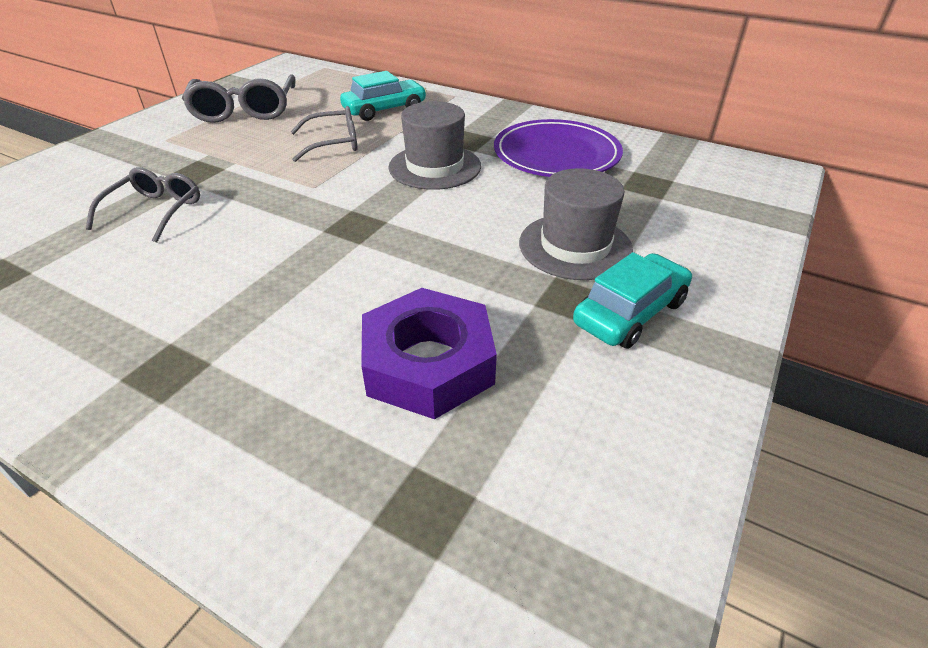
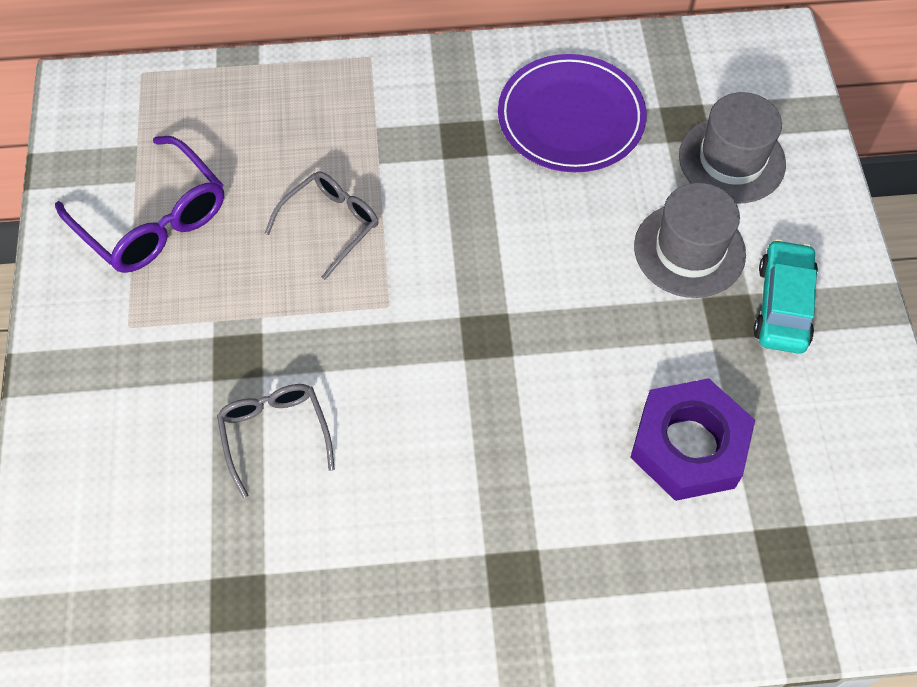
camera: 35 degrees left, 20 degrees up
grey glasses [182,74,295,123] -> purple glasses [55,136,224,273]
turquoise car [340,71,427,121] -> none
grey hat [388,101,481,190] -> grey hat moved to [679,92,786,204]

